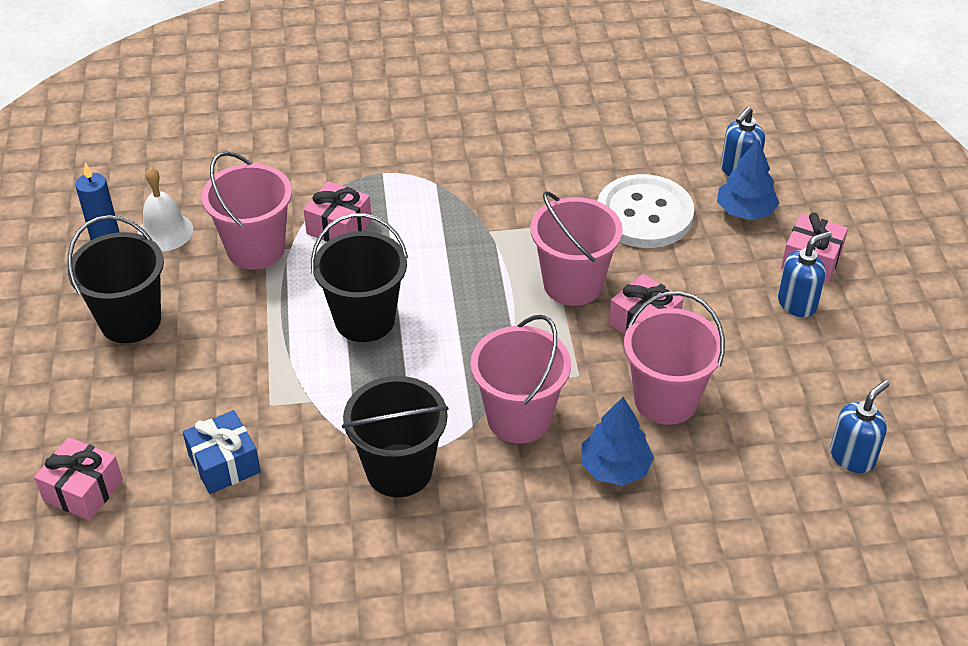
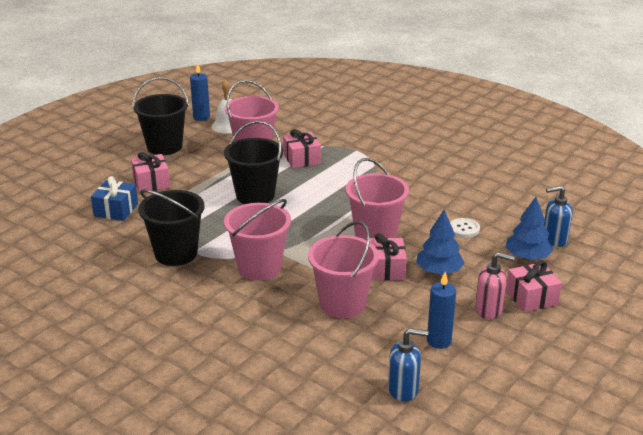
camera: 45 degrees right, 15 degrees down
pink gift [34,437,123,521] -> pink gift moved to [131,152,170,193]
blue tree [581,397,654,486] -> blue tree moved to [416,210,465,275]
white button [597,174,694,248] -> white button [450,218,480,238], size x0.44
blue soap dispenser [778,231,832,317] -> pink soap dispenser [475,252,515,319]
none -> blue candle [427,272,456,349]

